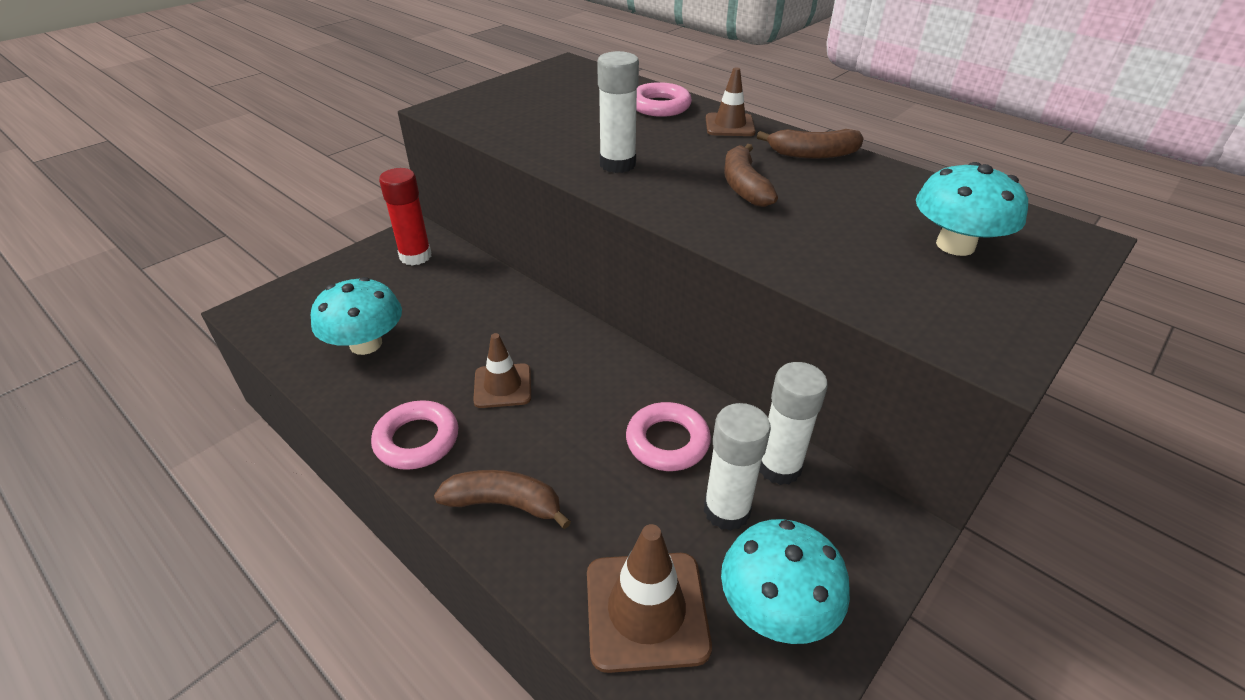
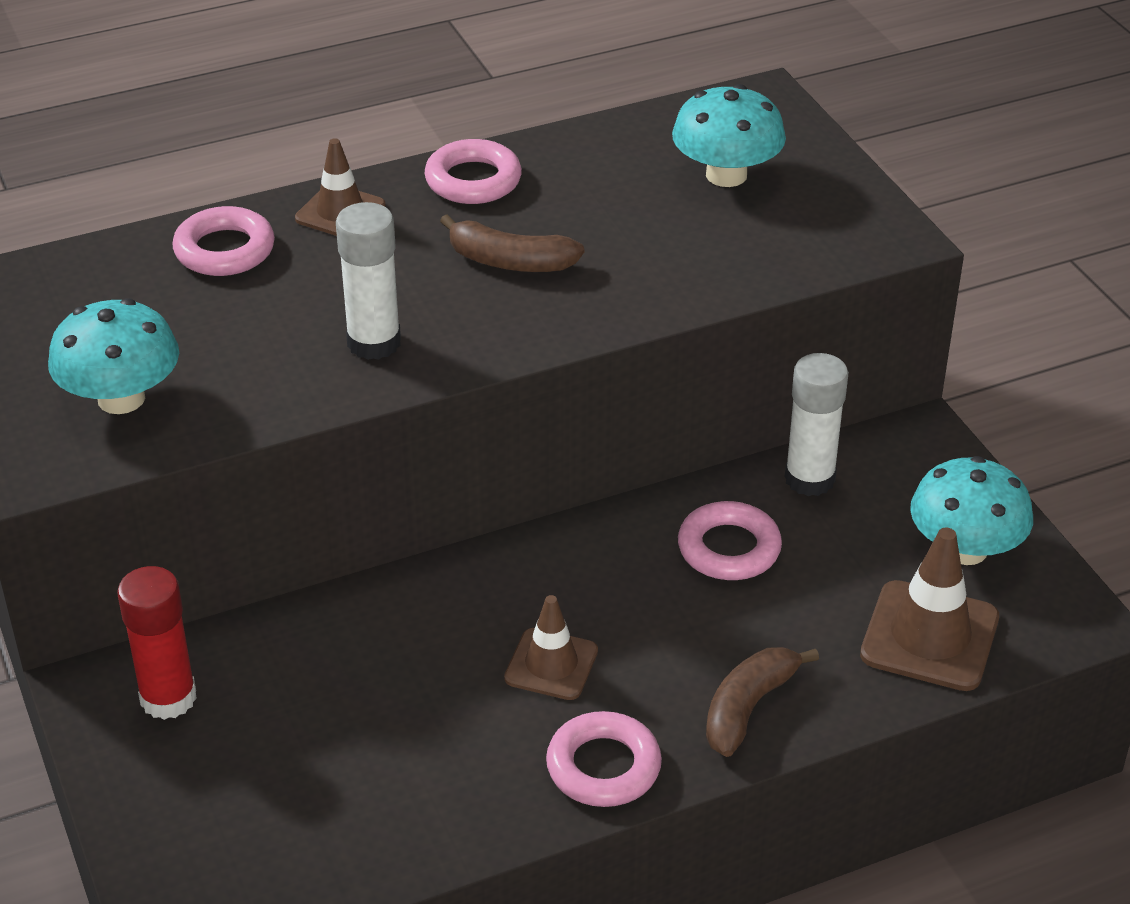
camera: 65 degrees left, 0 degrees up
turquoise mushroom [311,277,402,355] -> turquoise mushroom moved to [48,298,179,414]
white glue stick [704,403,771,531] -> none
brown banana [757,129,864,159] -> pink ring [425,139,522,204]

